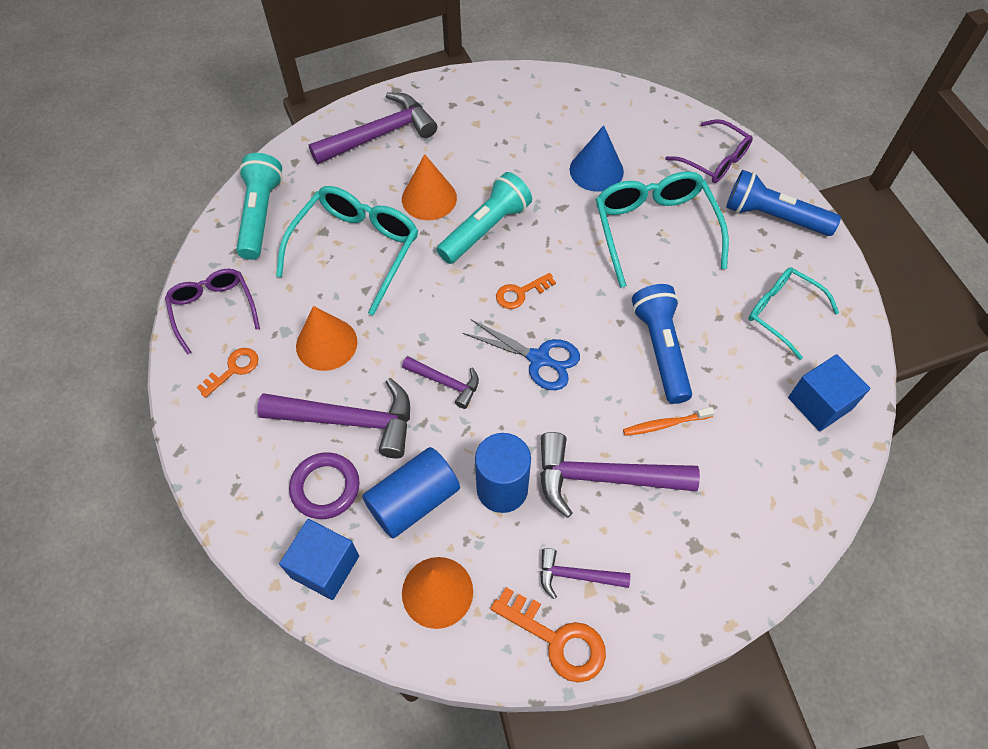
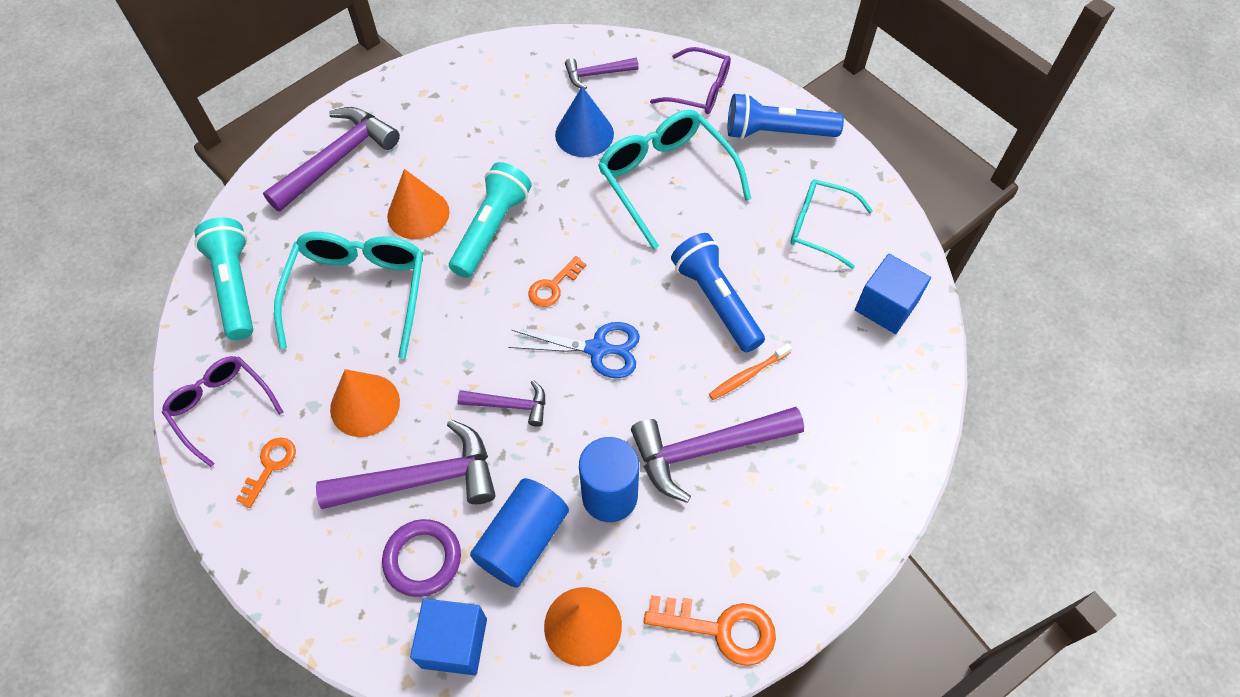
camera: 20 degrees left, 0 degrees up
purple hammer [540,548,630,599] -> purple hammer moved to [565,58,638,90]

